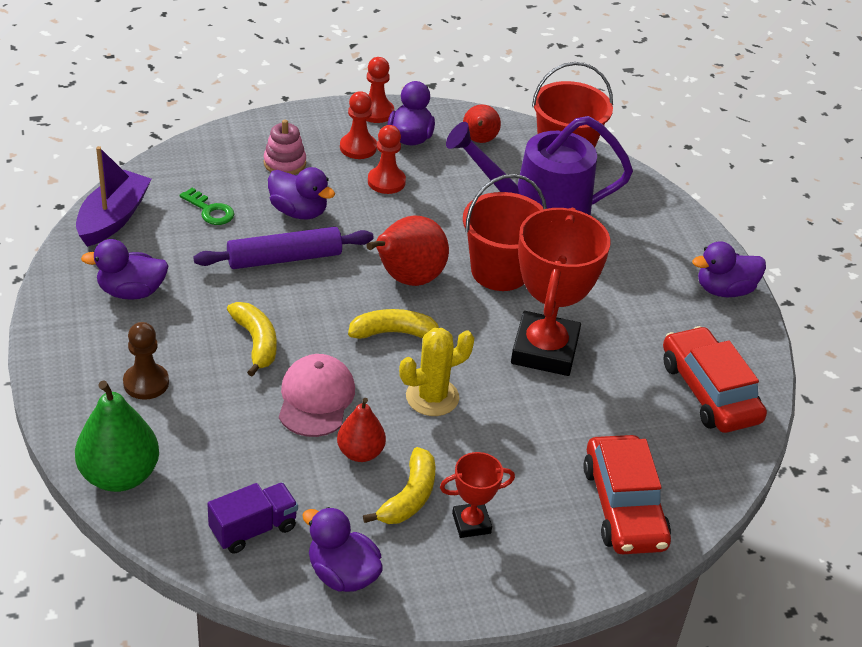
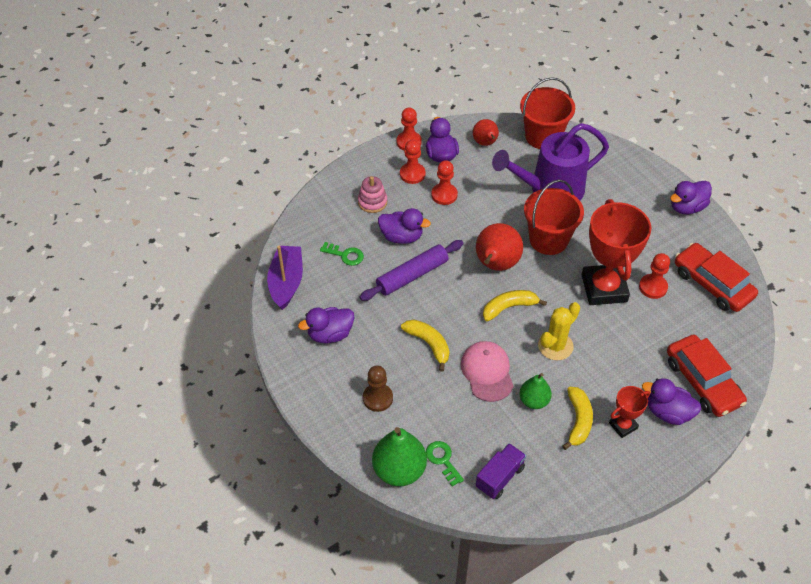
camera: 15 degrees left, 10 degrees up
purple duck [302,507,383,592] -> purple duck moved to [642,378,701,425]
red pear [337,398,386,462] -> green pear [519,373,552,409]
none -> green key [426,441,464,487]
none -> red pawn [639,253,670,299]

